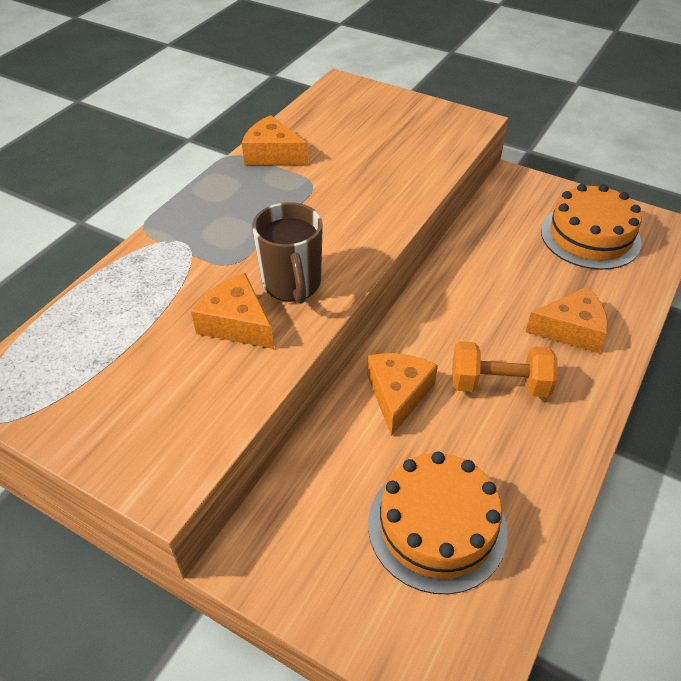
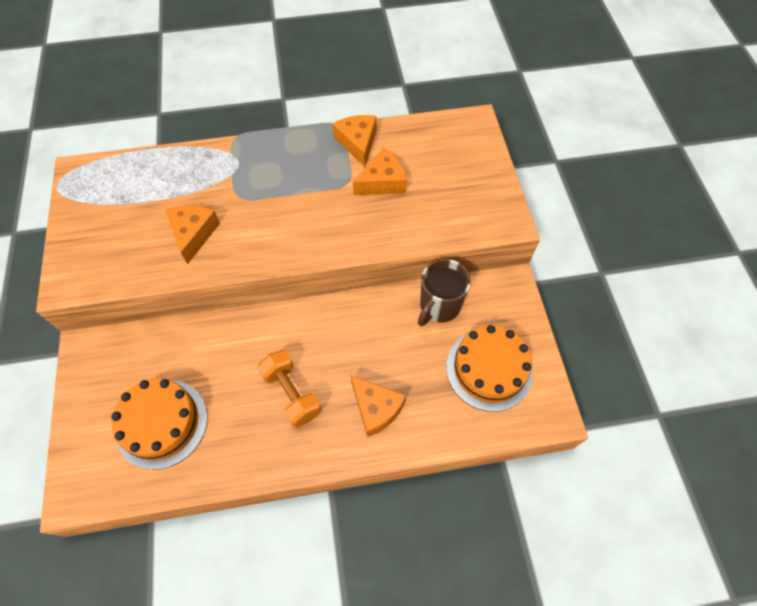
camera: 50 degrees right, 15 degrees up
brown mug [252,202,323,304] -> brown mug moved to [418,259,471,326]
orange cheese [367,353,438,436] -> orange cheese moved to [353,148,407,195]

